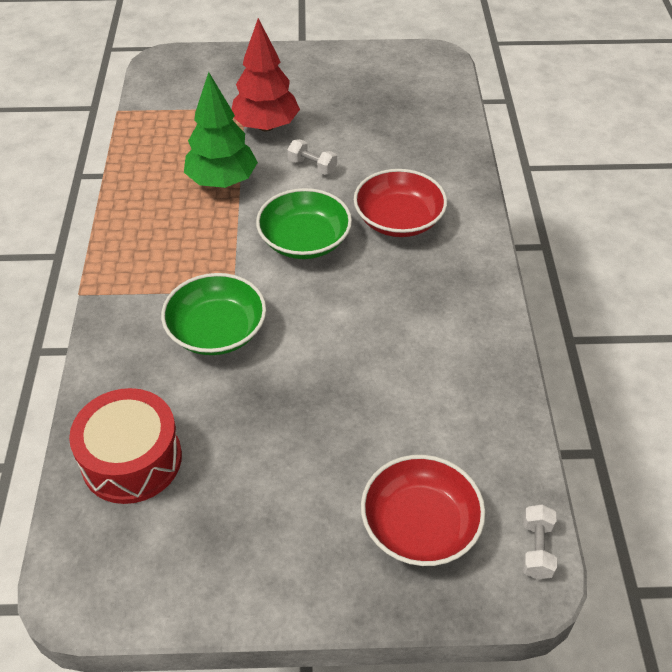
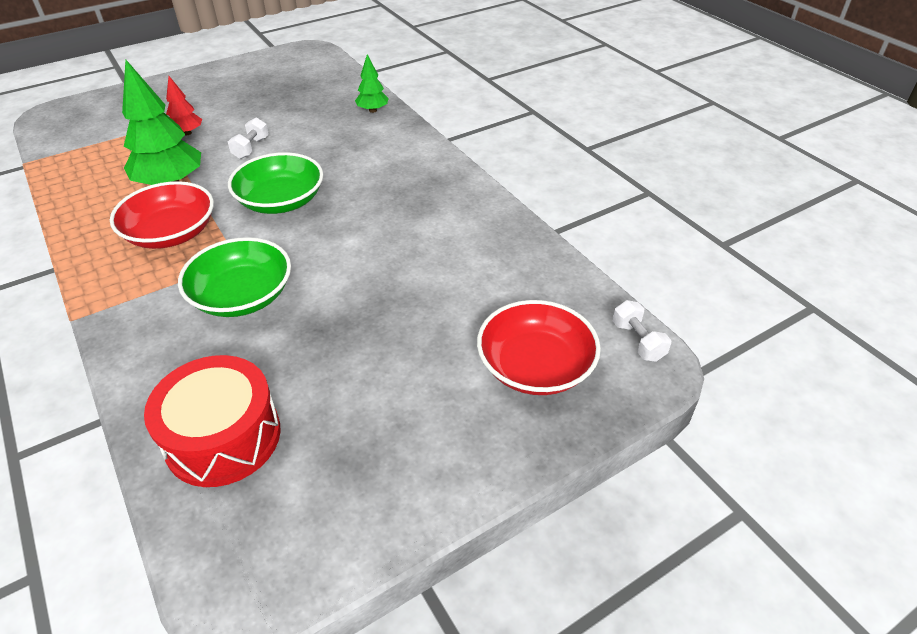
camera: 30 degrees left, 5 degrees down
red tree [231,18,300,131] -> red tree [166,76,202,136], size x0.52
white dumbbell [287,139,337,175] -> white dumbbell turned 75 degrees counterclockwise [228,118,269,159]
red bowl [354,169,447,237] -> red bowl moved to [110,181,214,249]
none -> green tree [355,54,389,113]

